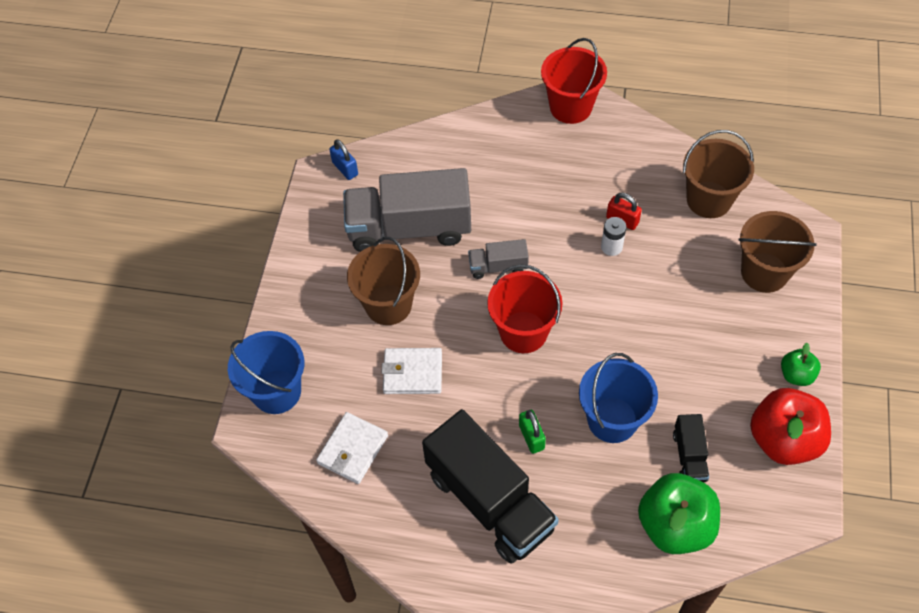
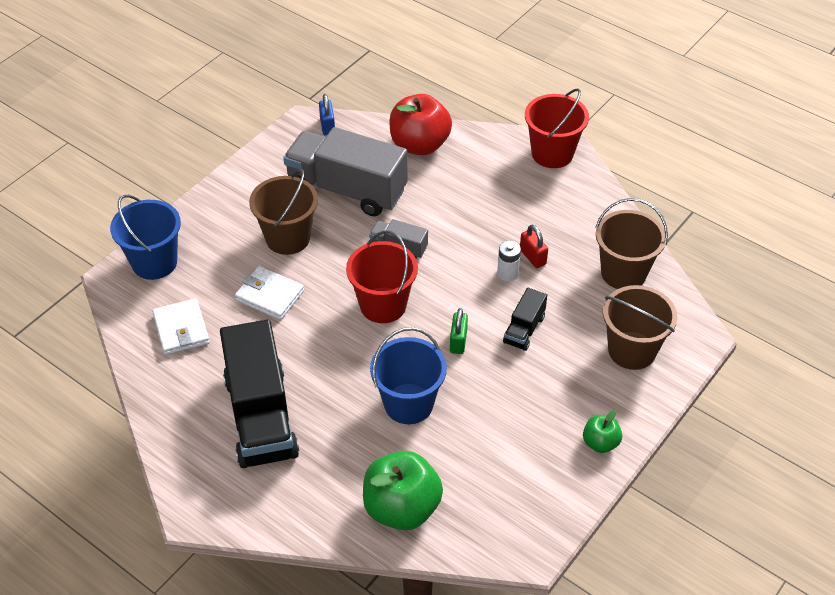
camera: 25 degrees right, 10 degrees down
white wallet [316,412,388,484] -> white wallet turned 75 degrees counterclockwise [152,298,210,355]
green padlock [519,410,546,454] -> green padlock moved to [450,308,468,354]
black truck [673,414,709,483] -> black truck moved to [503,288,547,351]
red apple [750,388,831,465] -> red apple moved to [390,94,452,155]

